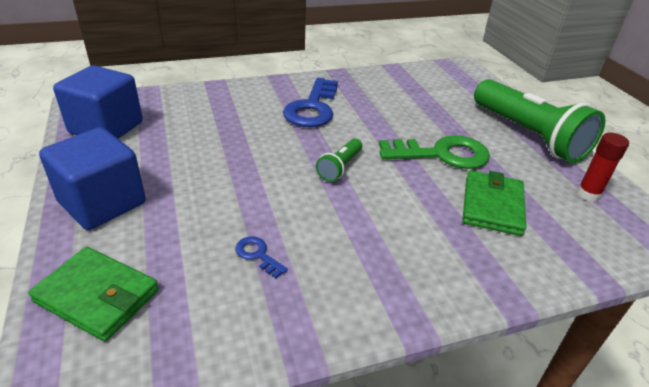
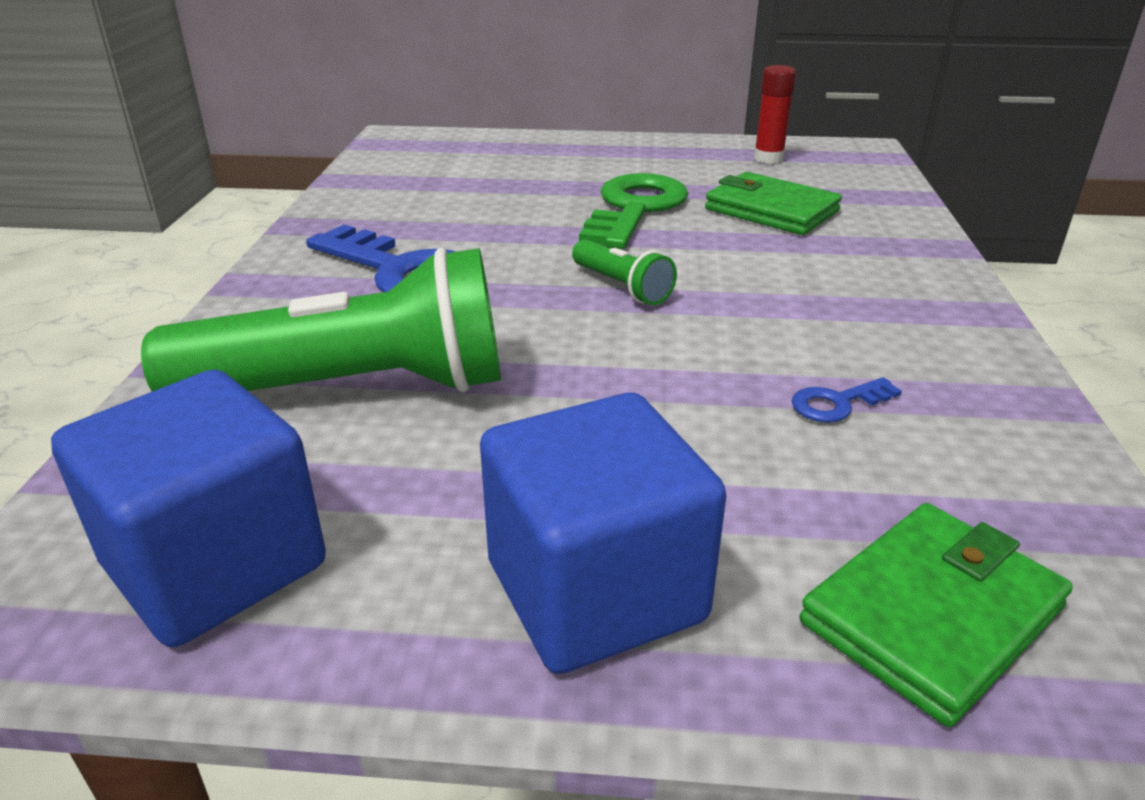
camera: 65 degrees left, 5 degrees down
green flashlight [474,79,605,163] -> green flashlight moved to [141,248,501,393]

